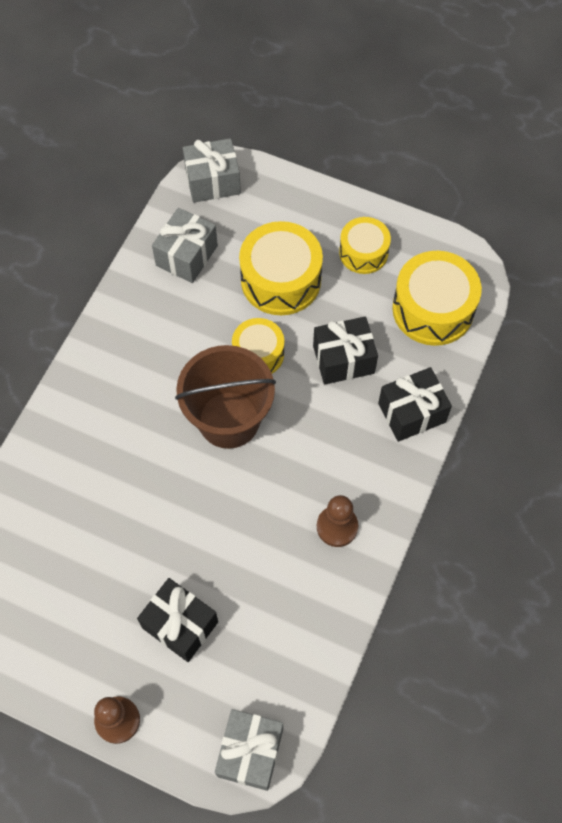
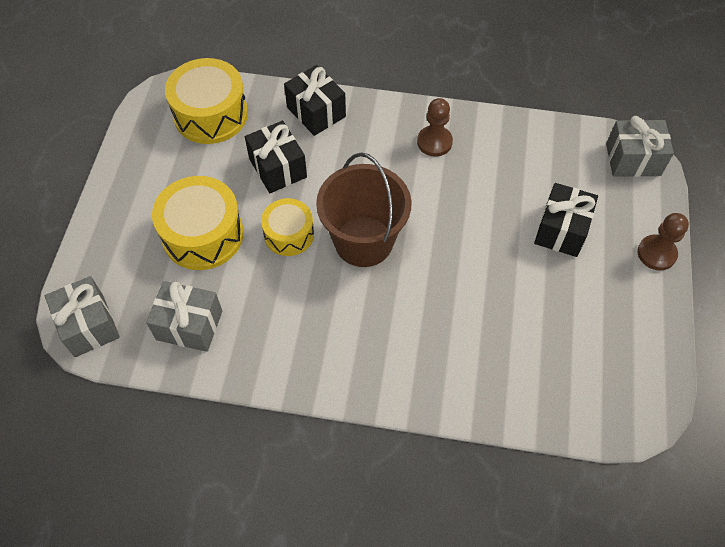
camera: 105 degrees left, 5 degrees down
yellow drum [339,217,391,274] -> none

